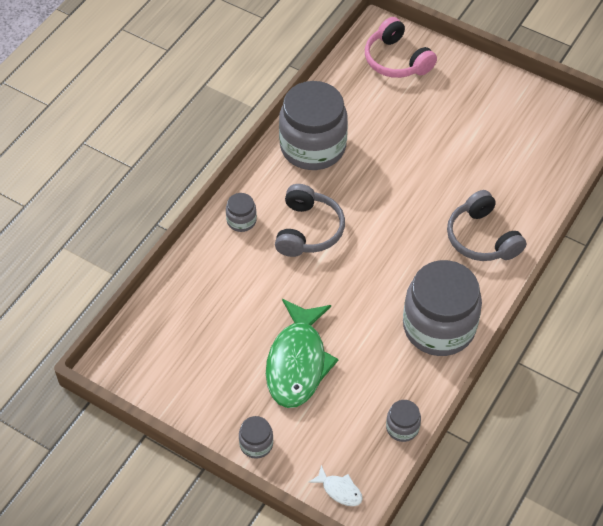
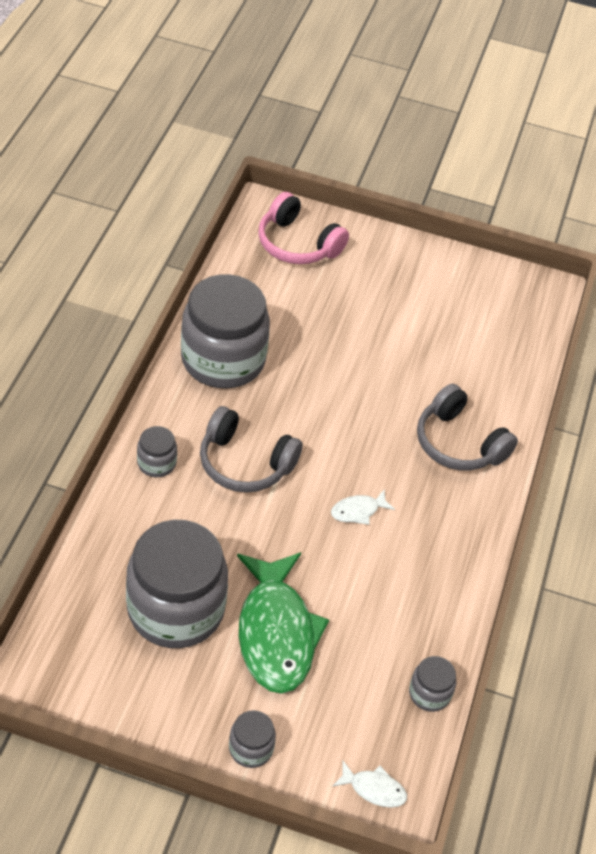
camera: 20 degrees left, 5 degrees down
grey headphones [275,184,345,257] -> grey headphones turned 120 degrees clockwise [200,406,303,493]
grey jar [403,260,482,356] -> grey jar moved to [126,520,228,648]
none -> white fish [331,489,395,525]

